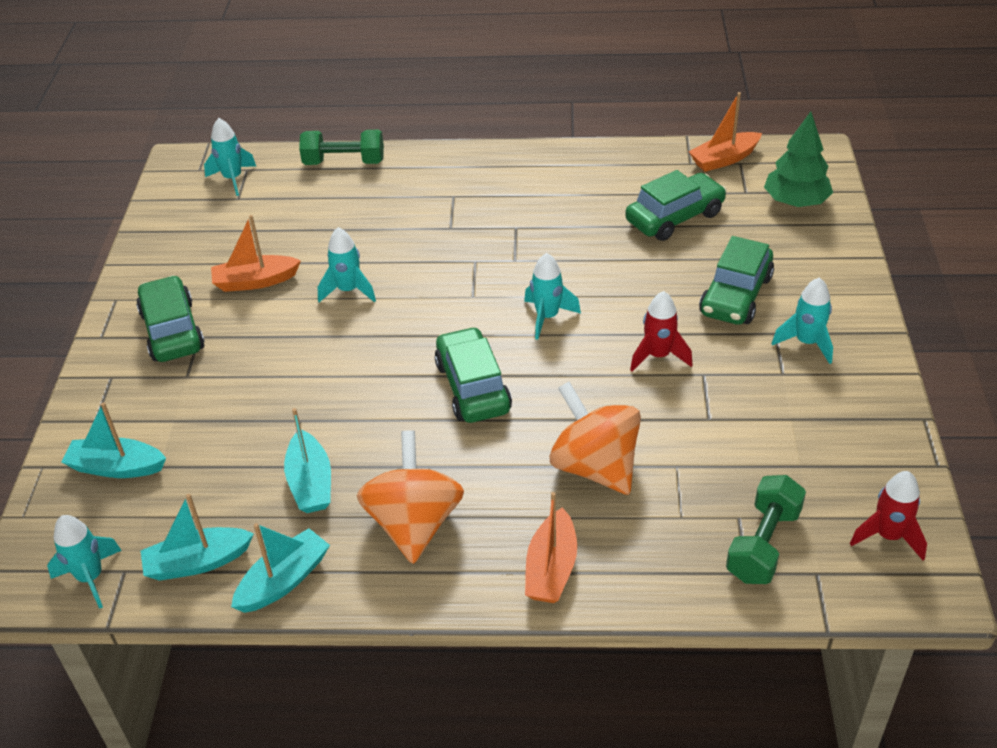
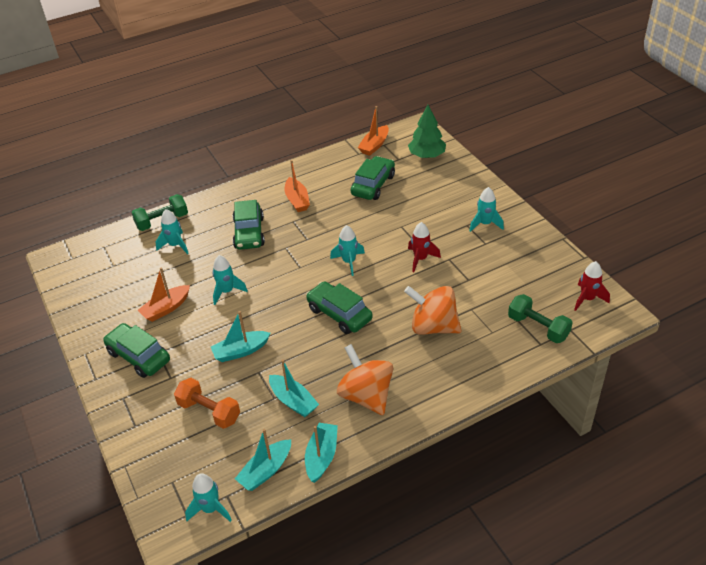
camera: 30 degrees left, 0 degrees up
turquoise boat [61,402,166,478] -> turquoise boat moved to [211,311,270,362]
turquoise rocket [204,118,257,196] -> turquoise rocket moved to [156,209,189,254]
orange boat [525,492,577,603] -> orange boat moved to [285,160,310,212]
green car [699,236,774,325] -> green car moved to [233,200,265,250]
green dumbbell [726,475,806,584] -> green dumbbell turned 45 degrees counterclockwise [508,294,573,343]
none -> orange dumbbell [174,378,240,429]

